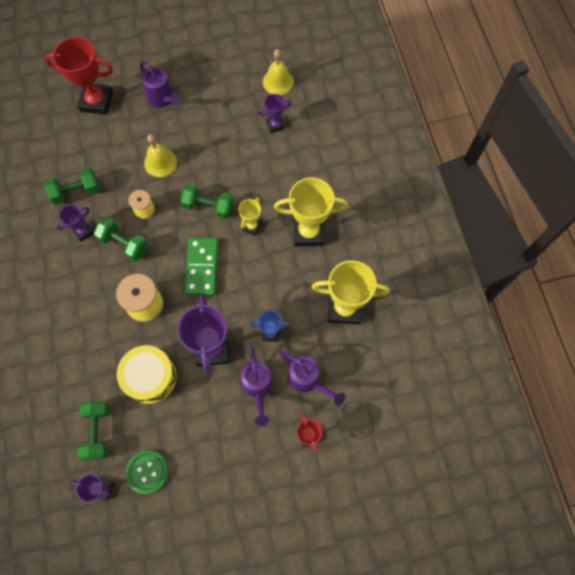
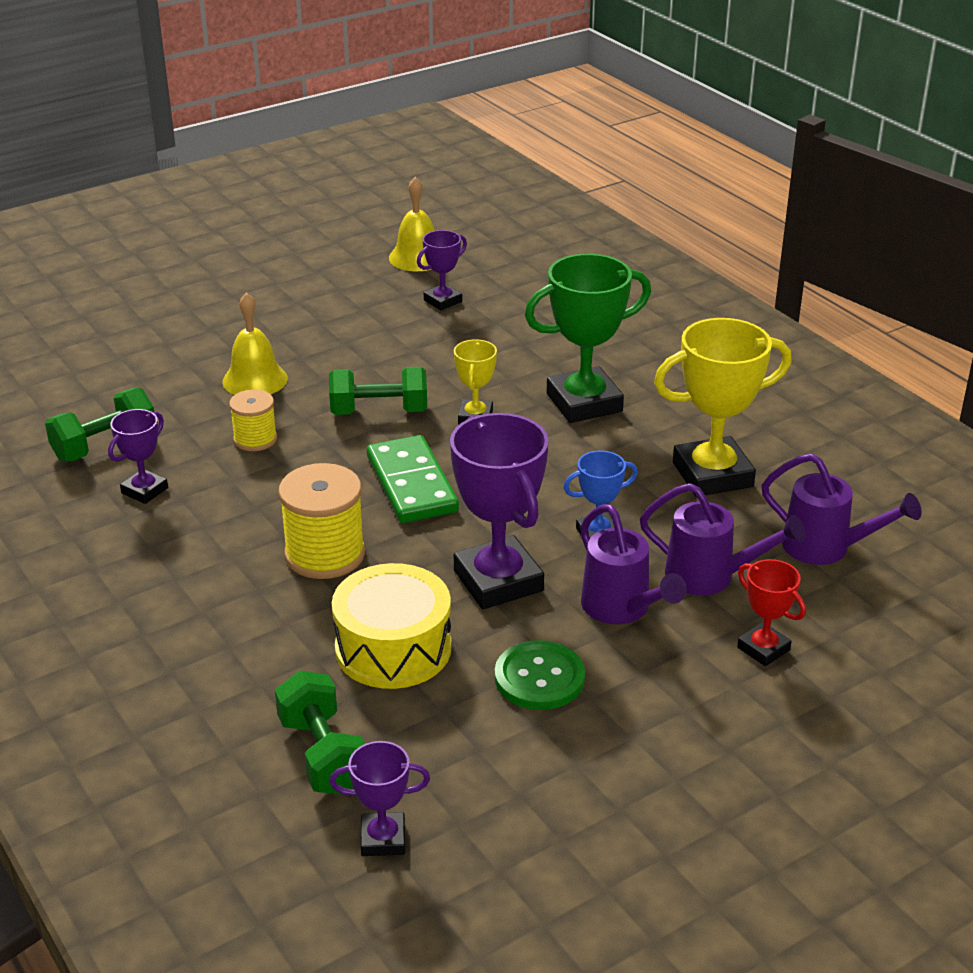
camera: 20 degrees left, 35 degrees down
red trophy [45,37,113,115] -> none
green dumbbell [94,217,148,261] -> none
green button [125,450,169,494] -> green button moved to [495,640,585,710]
purple watering can [140,61,182,108] -> purple watering can moved to [761,453,922,565]
yellow trophy [274,178,348,247] -> green trophy [525,254,651,423]

